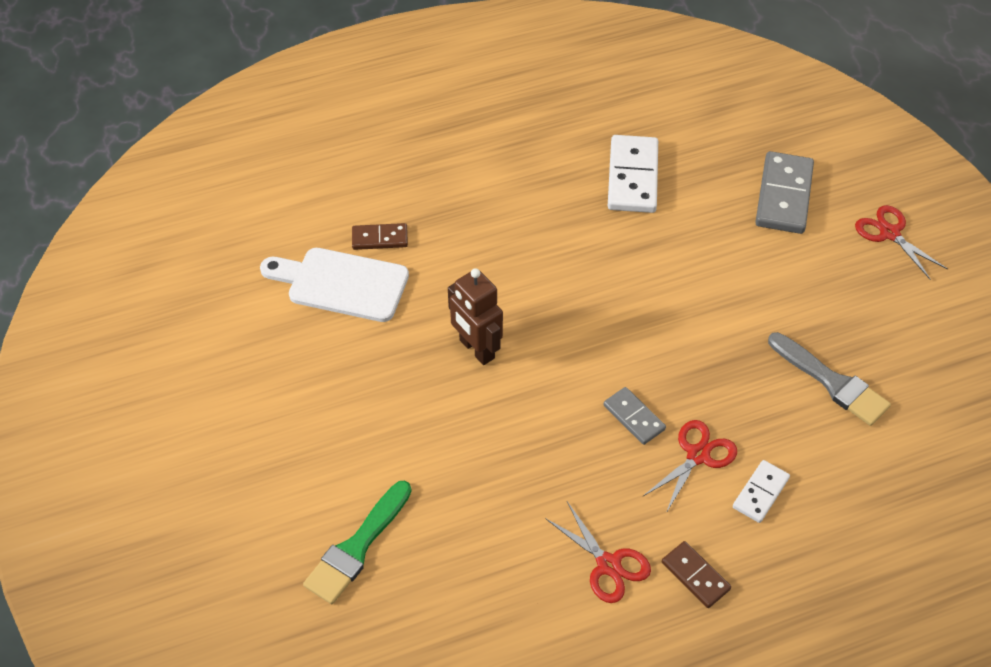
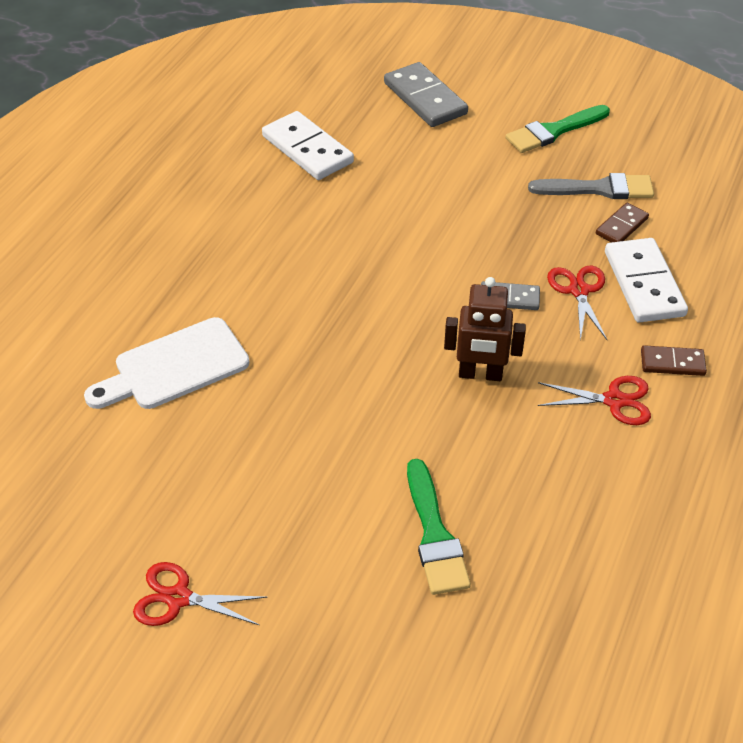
camera: 45 degrees left, 5 degrees down
brown domino [352,223,408,250] -> brown domino moved to [596,203,649,243]
brown robot [448,268,503,365] -> brown robot moved to [444,277,526,381]
white domino [733,460,790,523] -> white domino [605,238,688,323], size x1.79
red scissors [855,205,948,279] -> red scissors moved to [133,562,267,626]
none -> green brush [506,105,610,153]

